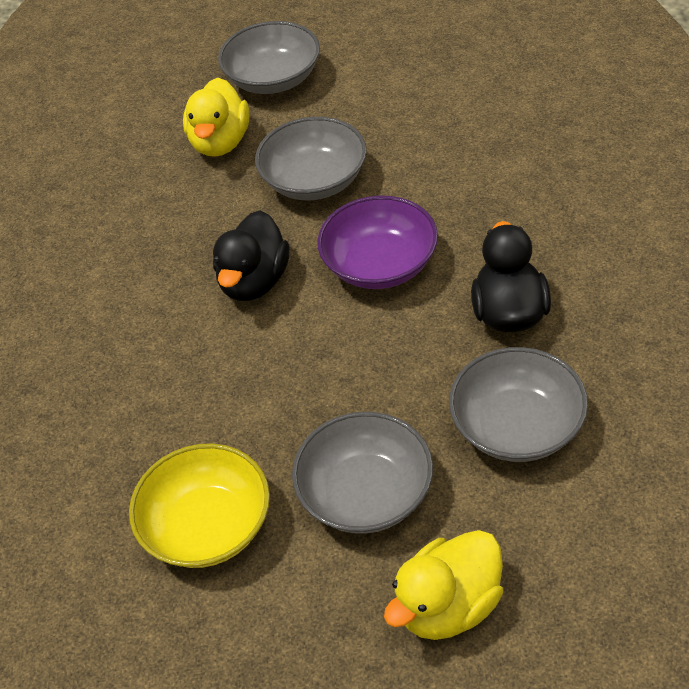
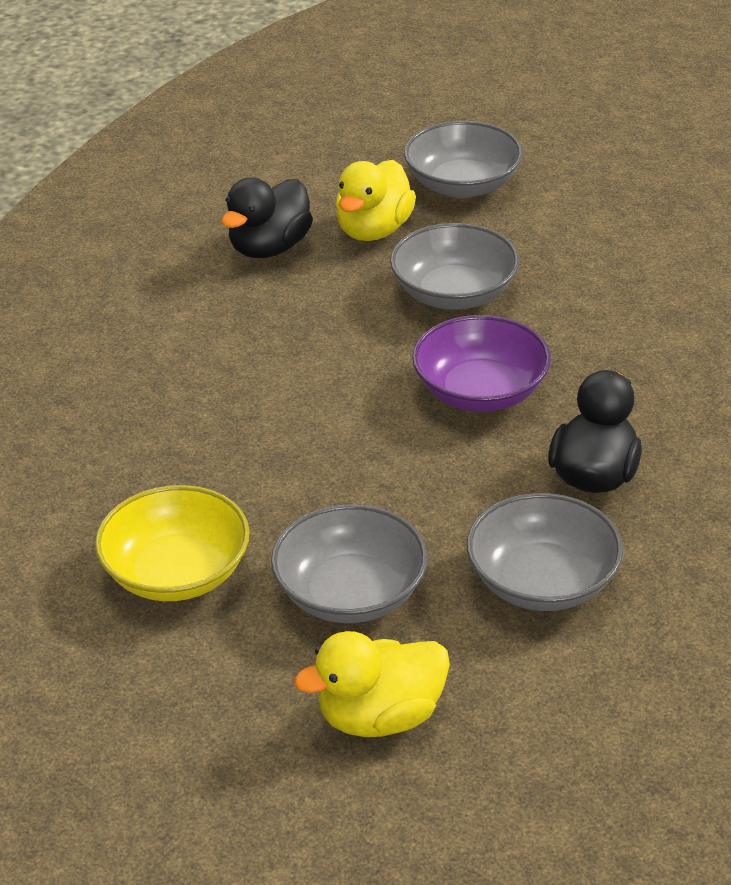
camera: 15 degrees right, 10 degrees down
black duck [213,210,289,301] -> black duck moved to [222,177,313,258]

